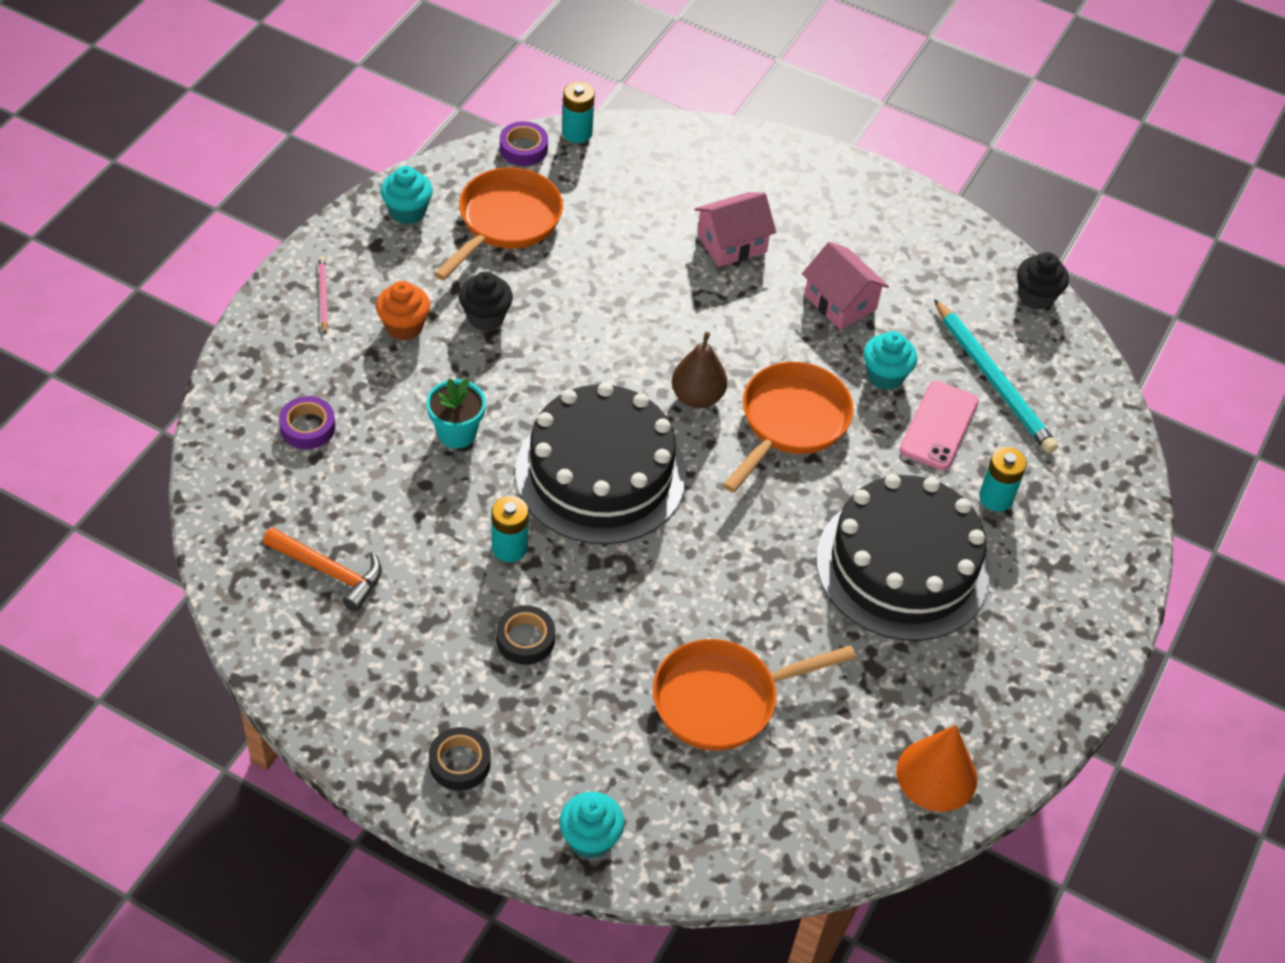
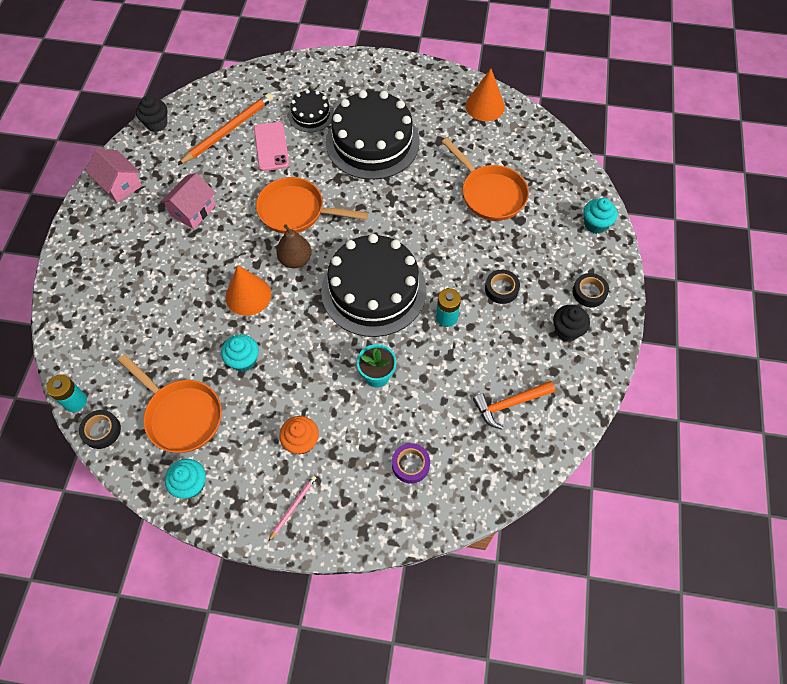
camera: 105 degrees left, 10 degrees up
orange hammer [263,527,382,611] -> orange hammer turned 120 degrees counterclockwise [473,381,555,429]
pink pencil [318,256,328,334] -> pink pencil turned 150 degrees clockwise [269,476,316,541]
orange pan [434,167,563,280] -> orange pan turned 150 degrees counterclockwise [118,354,222,453]
black cupcake [459,271,513,331] -> black cupcake moved to [553,305,590,341]
purple tape [500,121,548,166] -> black tape [79,410,121,449]
pink house [694,192,776,267] -> pink house moved to [86,149,142,203]
turquoise cupcake [863,331,917,390] -> turquoise cupcake moved to [221,334,259,372]
pink phone [900,381,979,470] -> pink phone turned 75 degrees clockwise [254,122,289,171]
turquoise pencil [934,299,1058,453] -> orange pencil [178,93,273,165]
turquoise battery [979,447,1027,512] -> black cake [288,90,334,132]
none -> orange cone [226,265,271,316]

